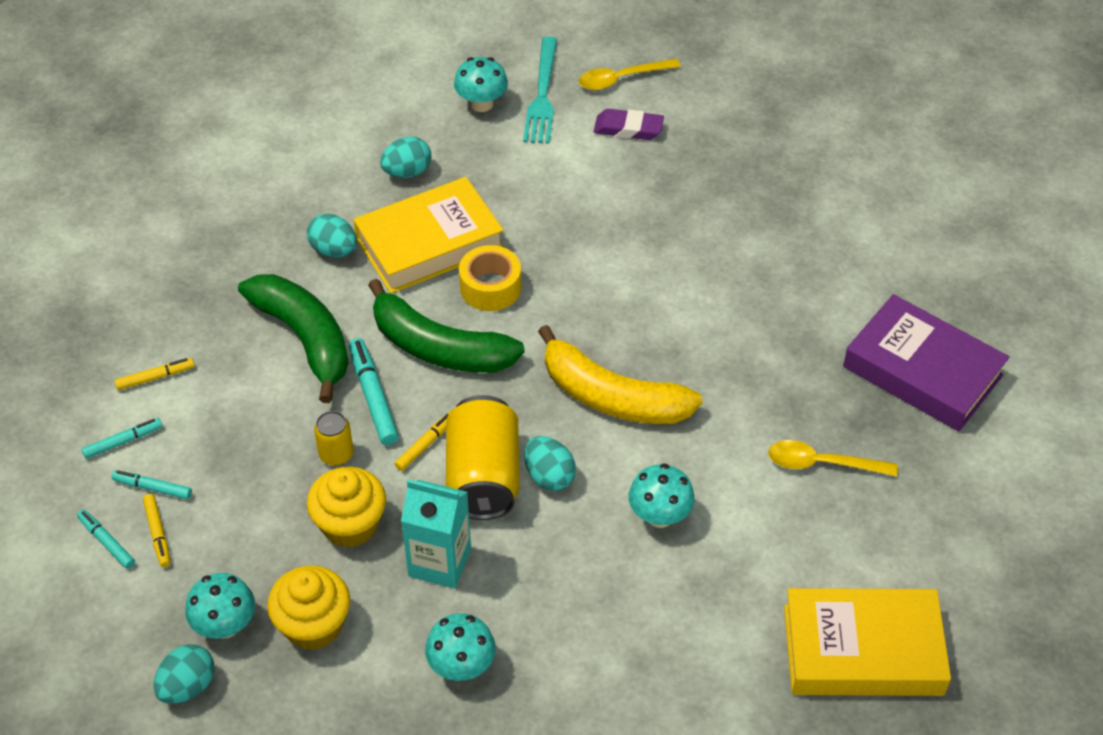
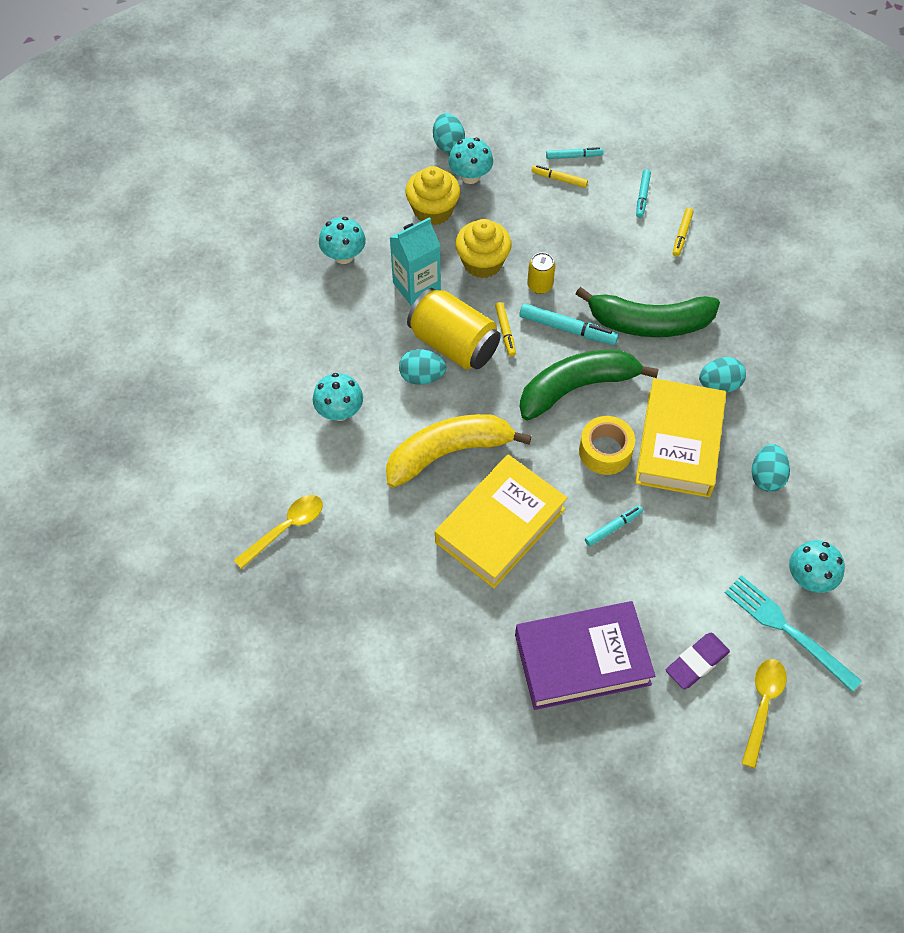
camera: 130 degrees right, 10 degrees up
turquoise marker [111,470,192,499] -> turquoise marker moved to [585,506,643,546]
yellow book [784,588,951,696] -> yellow book moved to [435,454,567,588]
purple book [843,294,1009,432] -> purple book moved to [515,601,655,710]

